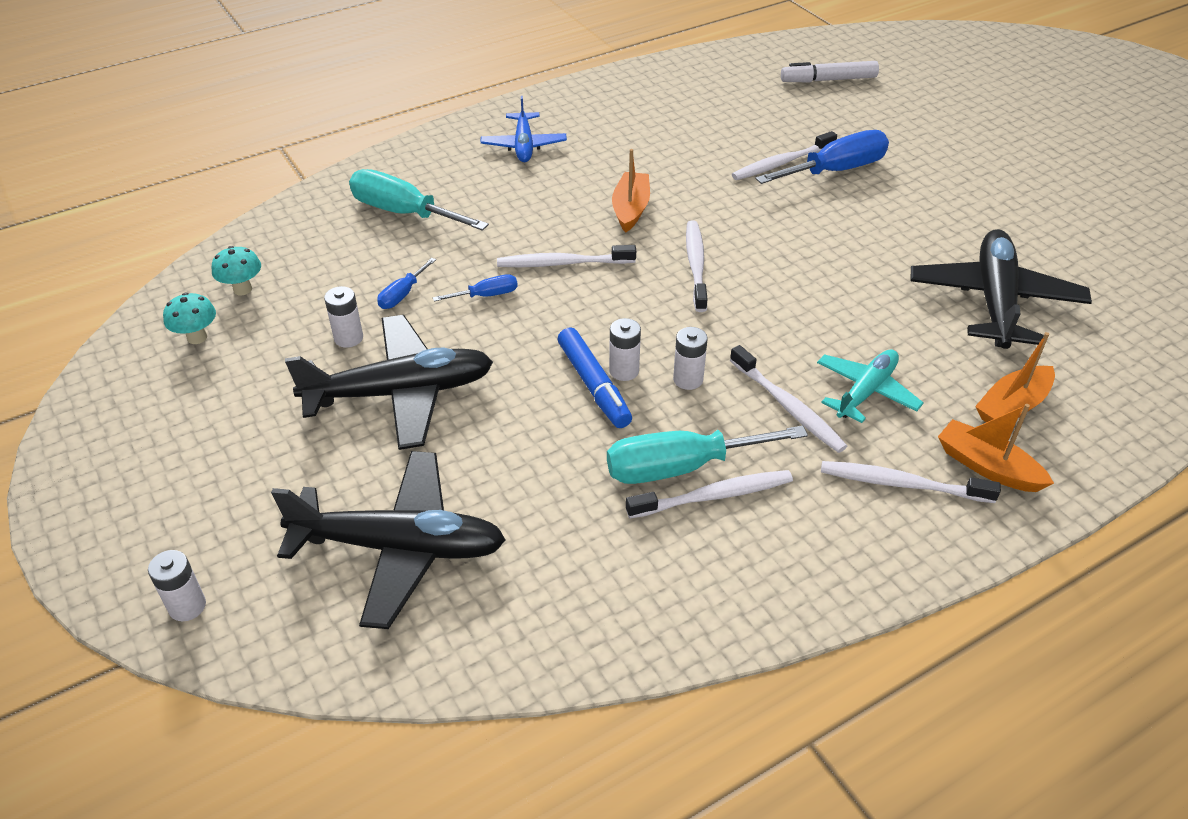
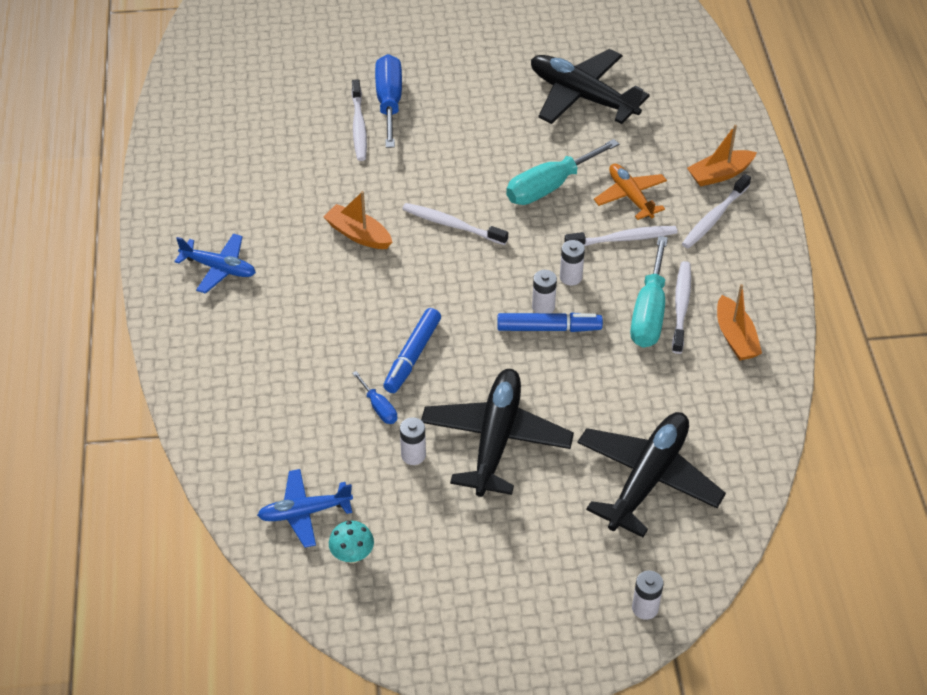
camera: 65 degrees left, 5 degrees up
turquoise mushroom [211,246,261,295] -> blue plane [257,469,353,548]
turquoise screwdriver [349,169,489,231] -> turquoise screwdriver moved to [506,139,619,205]
blue screwdriver [433,274,518,301] -> blue marker [383,308,441,393]
white toothbrush [497,245,636,267] -> none
white marker [781,61,879,83] -> none
turquoise plane [817,350,924,423] -> orange plane [594,164,667,220]
orange boat [975,332,1055,422] -> orange boat moved to [717,284,762,361]

